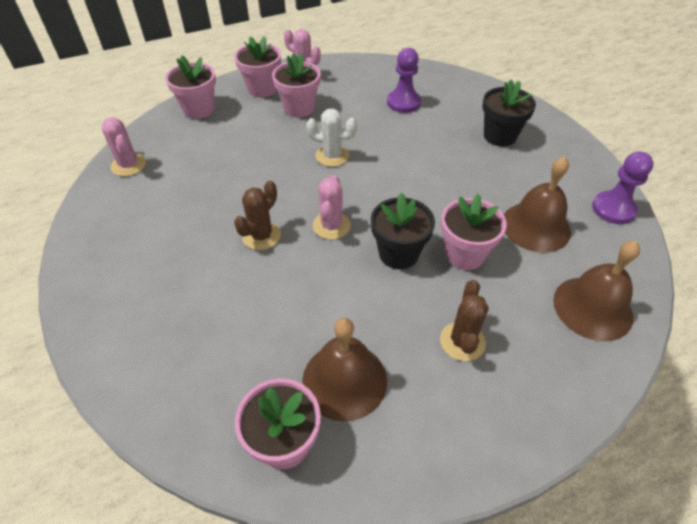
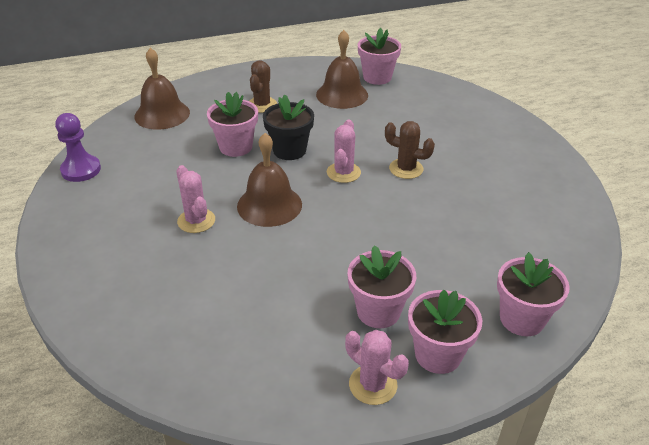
camera: 175 degrees left, 10 degrees down
pink cactus [102,117,146,176] -> pink cactus moved to [176,165,215,233]
brown cactus [234,181,281,250] -> brown cactus turned 75 degrees clockwise [385,121,435,179]
white cactus [306,109,357,167] -> none
purple pawn [387,48,421,113] -> none
black flower pot [482,80,536,146] -> none
brown bell [504,156,571,253] -> brown bell moved to [237,133,302,227]

